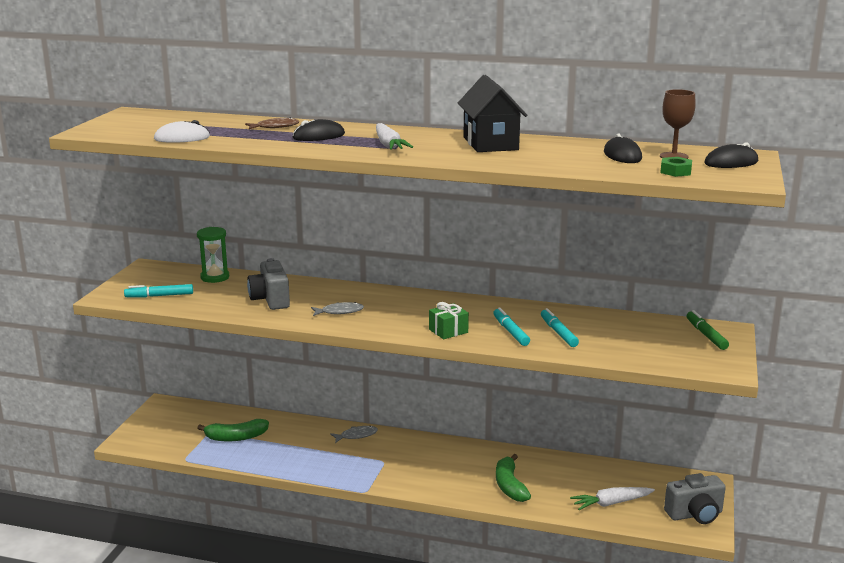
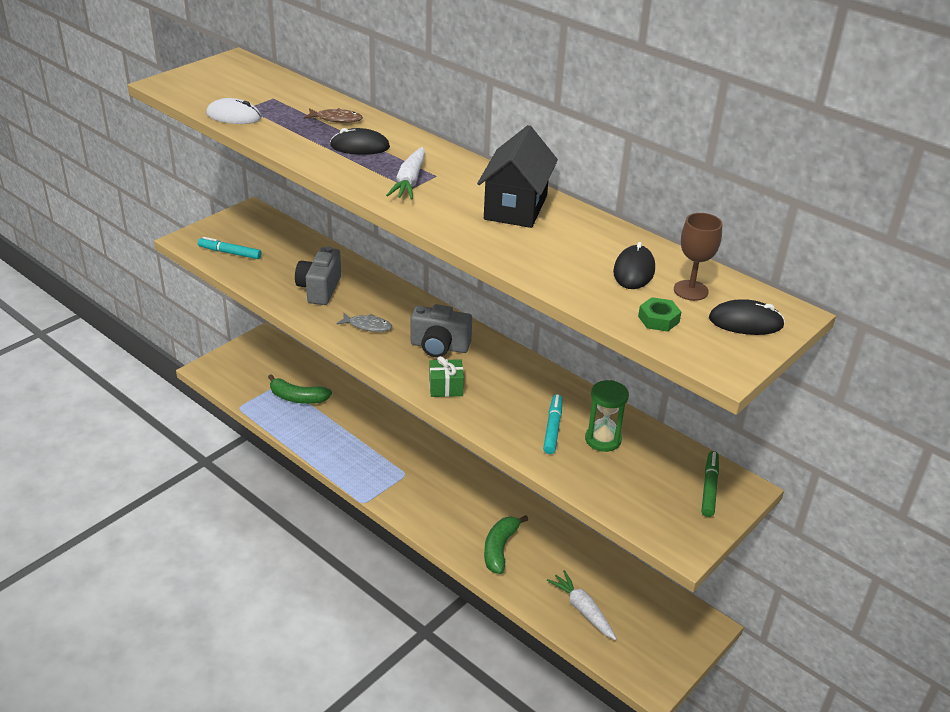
camera: 25 degrees right, 15 degrees up
green hourglass [197,227,229,283] -> green hourglass moved to [585,380,629,452]
grey fish [330,426,378,443] -> none
turquoise marker [493,307,530,346] -> none
white carrot [570,487,655,510] -> white carrot turned 45 degrees clockwise [547,570,617,640]
grey camera [664,473,726,524] -> grey camera moved to [411,304,472,357]

